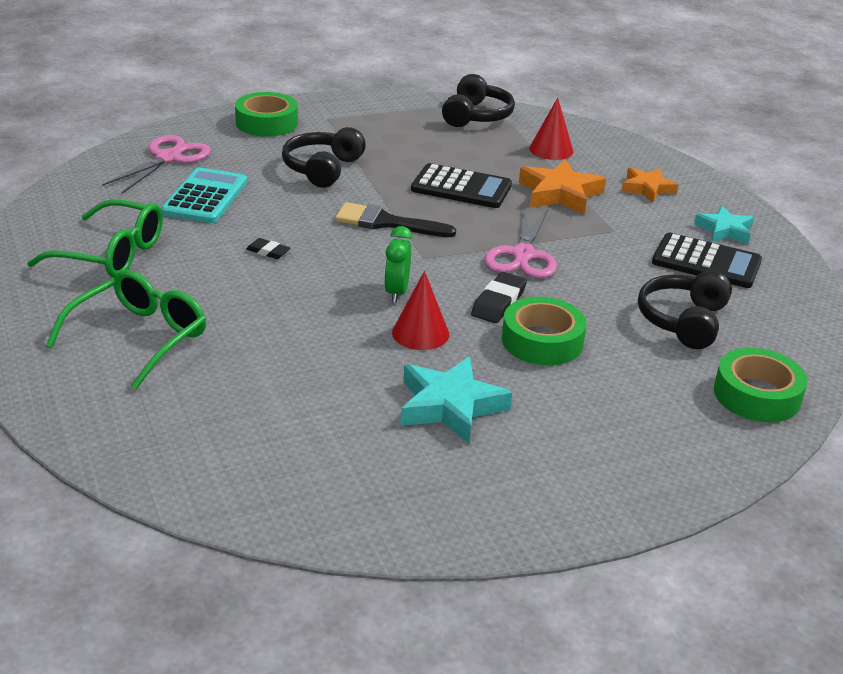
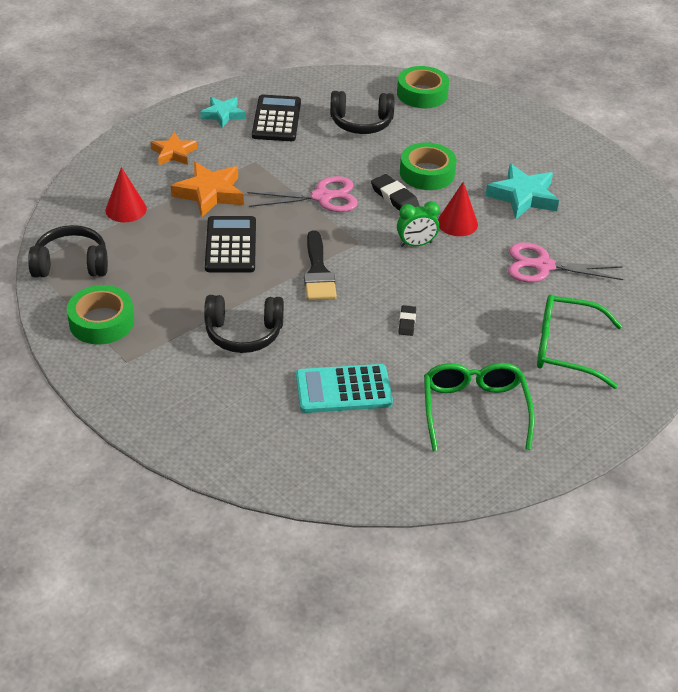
camera: 110 degrees left, 10 degrees up
pink scissors [102,135,211,193] -> pink scissors moved to [508,242,624,282]
green tape [235,92,298,137] -> green tape moved to [67,285,134,345]
black eraser [471,272,527,323] -> black eraser turned 45 degrees clockwise [371,174,419,211]

